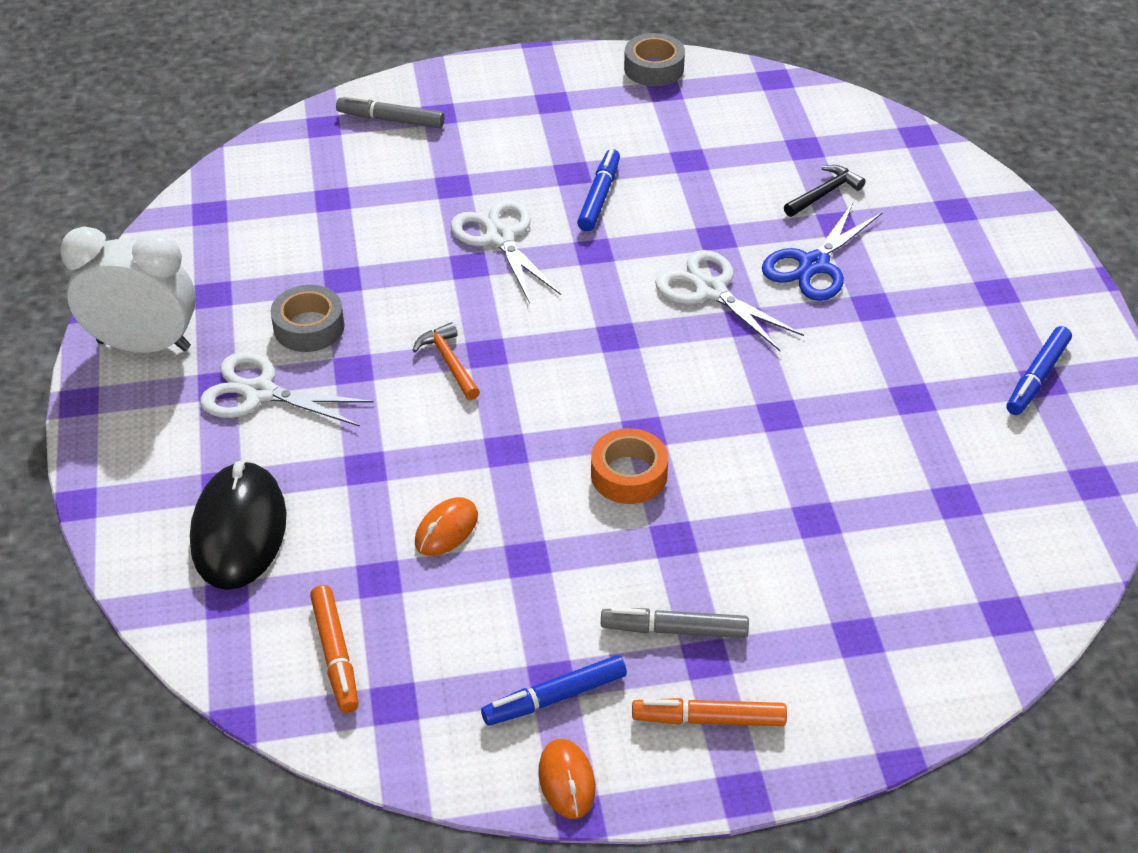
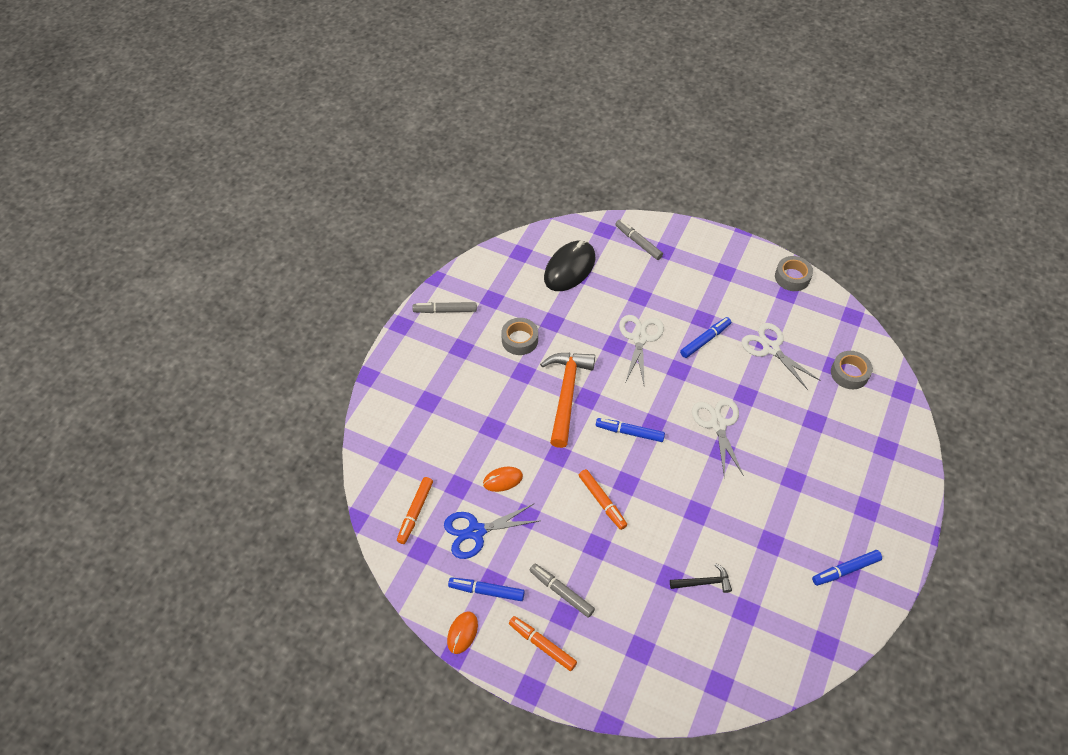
camera: 35 degrees right, 10 degrees up
white clock [60,226,196,353] -> grey marker [412,302,477,313]
black mouse [190,461,287,590] -> black mouse moved to [544,240,596,291]
white scissors [200,352,374,427] -> white scissors moved to [742,323,821,390]
orange hammer [412,322,480,400] -> orange hammer [540,353,595,448], size x2.02
orange tape [591,428,668,504] -> orange marker [579,469,627,530]
blue scissors [762,202,882,301] -> blue scissors moved to [444,503,539,559]
black hammer [784,165,865,217] -> black hammer moved to [670,564,732,593]
none -> blue marker [596,418,665,442]
none -> grey tape [831,351,873,389]

